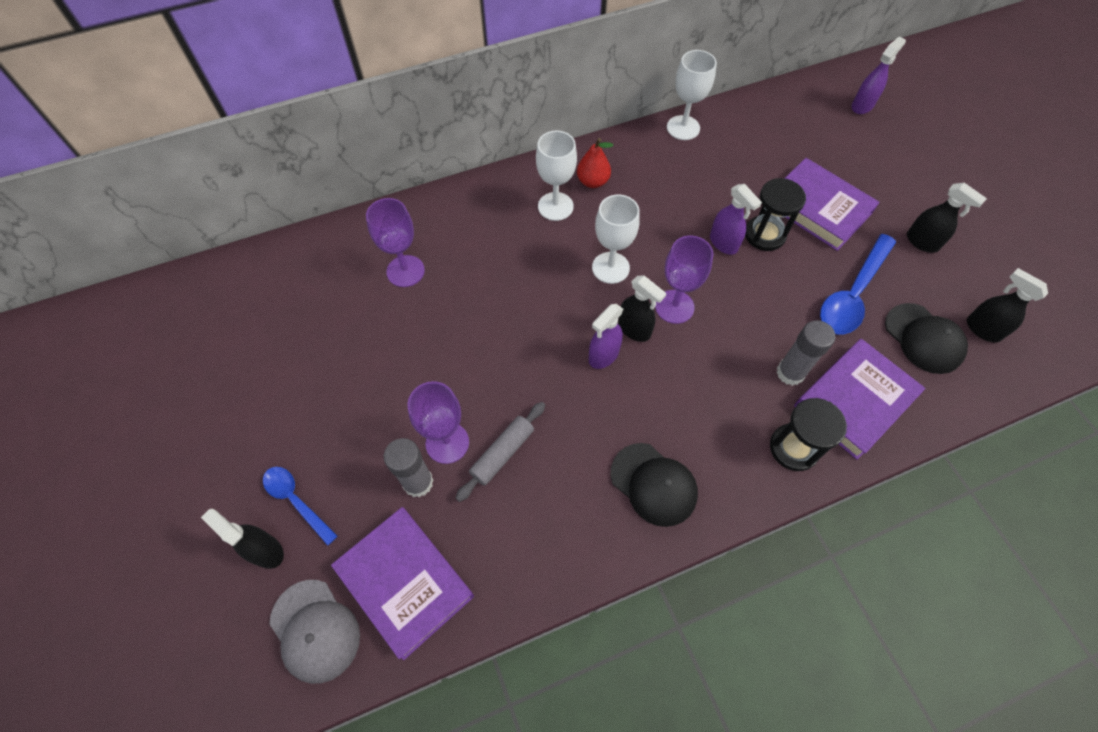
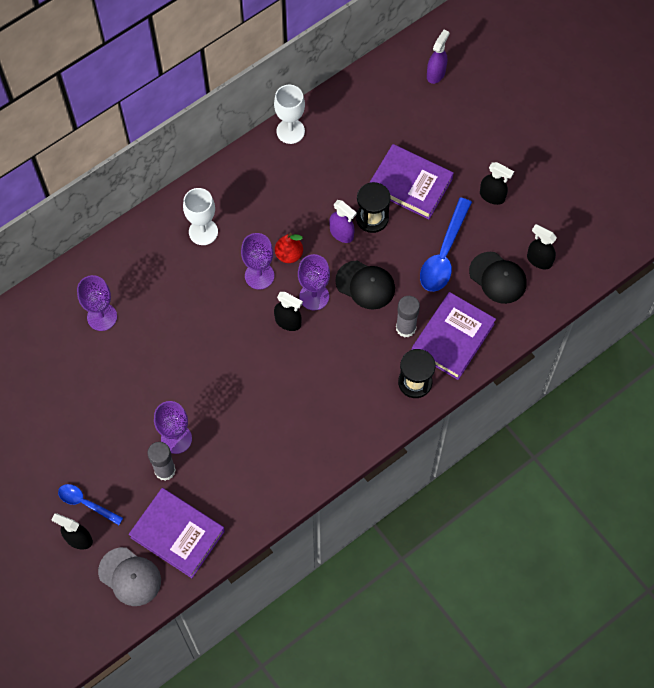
camera: 15 degrees left, 5 degrees up
grey rolling pin [456,402,545,502] -> none
red pear [577,138,613,188] -> red pear moved to [275,233,303,263]
purple spray bottle [589,304,623,369] -> none
white goblet [592,194,640,284] -> purple goblet [241,233,274,289]
black cap [611,443,698,527] -> black cap moved to [335,260,395,310]

